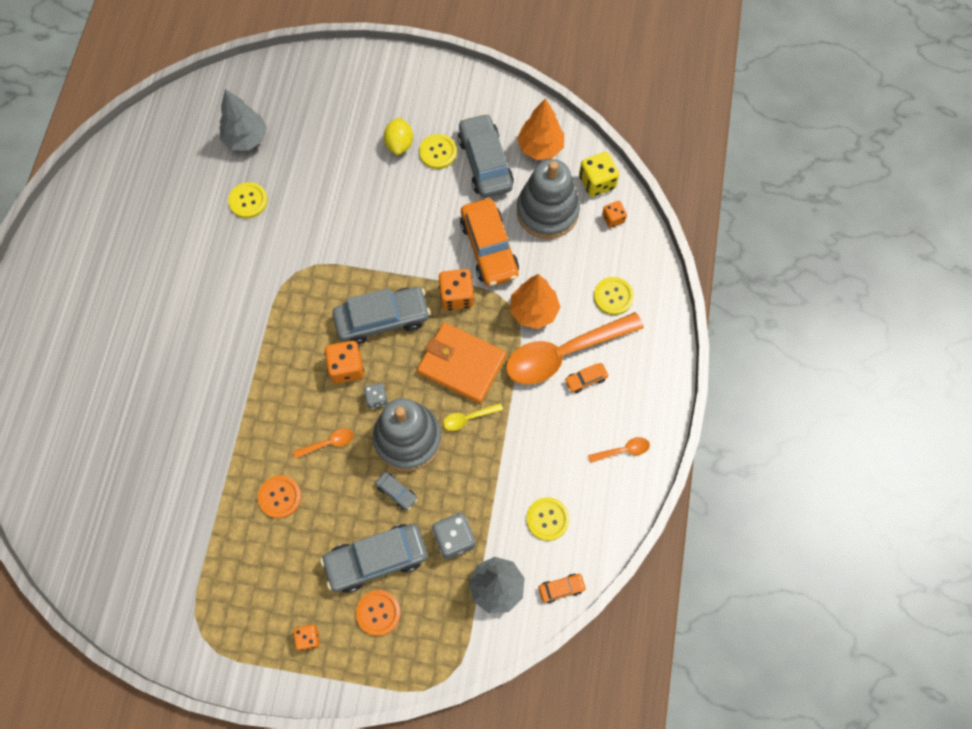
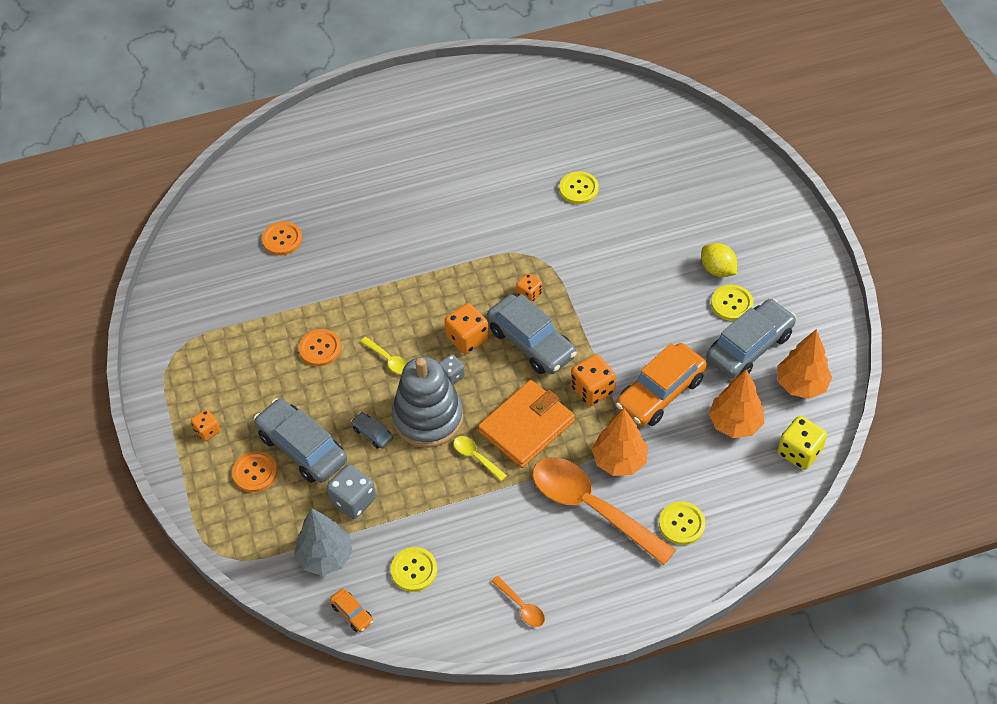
camera: 65 degrees right, 15 degrees down
grey tree [220,89,267,151] -> none
orange spoon [293,428,354,459] -> yellow spoon [360,337,408,374]
grey car [375,472,418,510] -> grey car turned 120 degrees clockwise [351,412,393,449]
yellow lemon [384,117,413,155] -> yellow lemon turned 75 degrees clockwise [701,243,737,277]
orange wallet [417,322,507,403] -> orange wallet turned 45 degrees clockwise [478,380,575,468]
grey stacking toy [517,159,580,239] -> orange tree [709,370,764,438]
orange car [565,363,608,393] -> none
orange dice [602,201,627,228] -> orange dice moved to [516,273,542,302]
none -> orange button [262,221,302,255]

